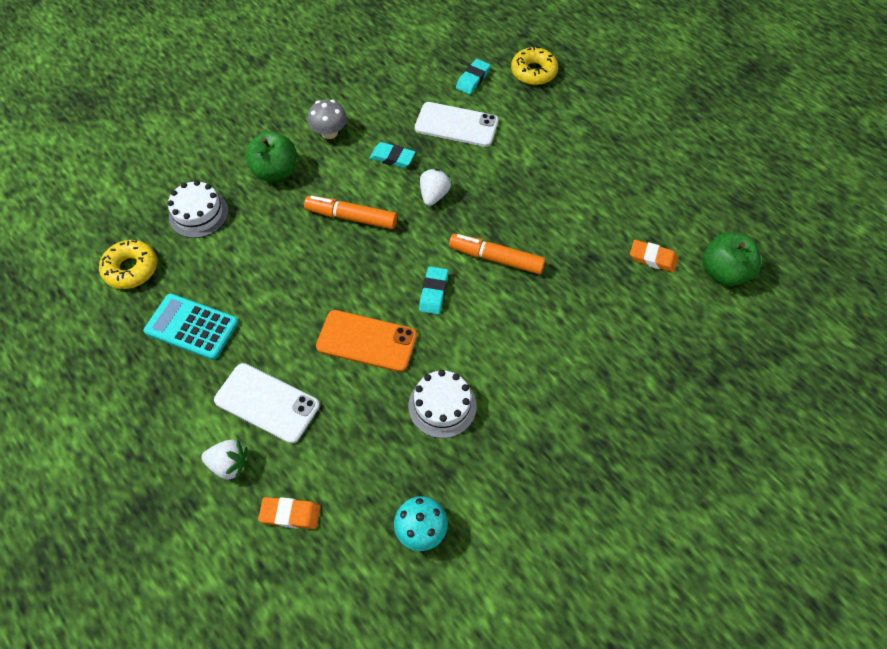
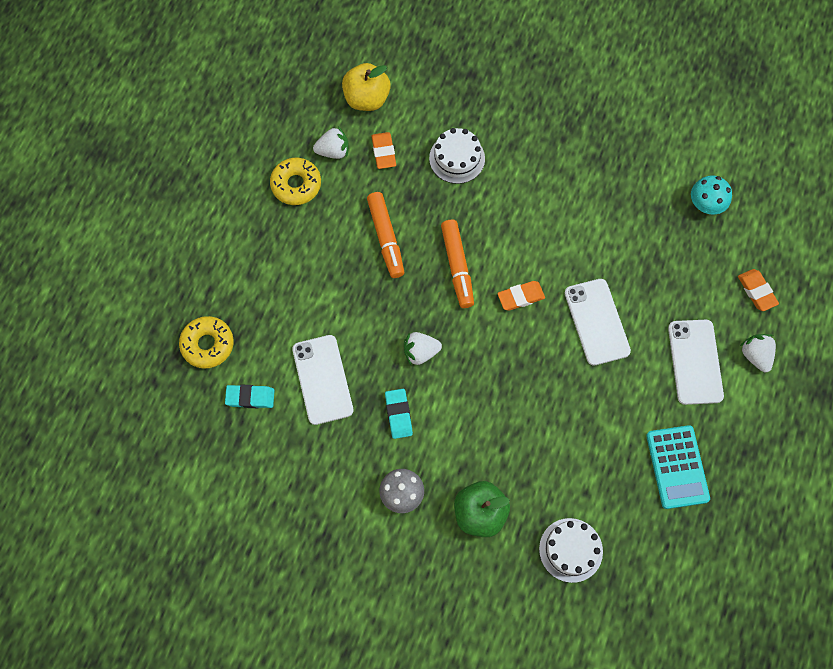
camera: 120 degrees left, 10 degrees up
yellow donut [99,240,157,289] -> yellow donut moved to [270,158,321,205]
orange marker [304,196,397,229] -> orange marker moved to [367,192,404,278]
orange phone [316,310,417,372] -> white phone [565,279,631,366]
white cake [408,370,477,438] -> white cake moved to [429,128,485,184]
turquoise eraser [419,266,448,314] -> orange eraser [497,281,545,311]
green apple [703,233,761,286] -> yellow apple [342,63,391,111]
none -> white strawberry [313,127,349,159]

